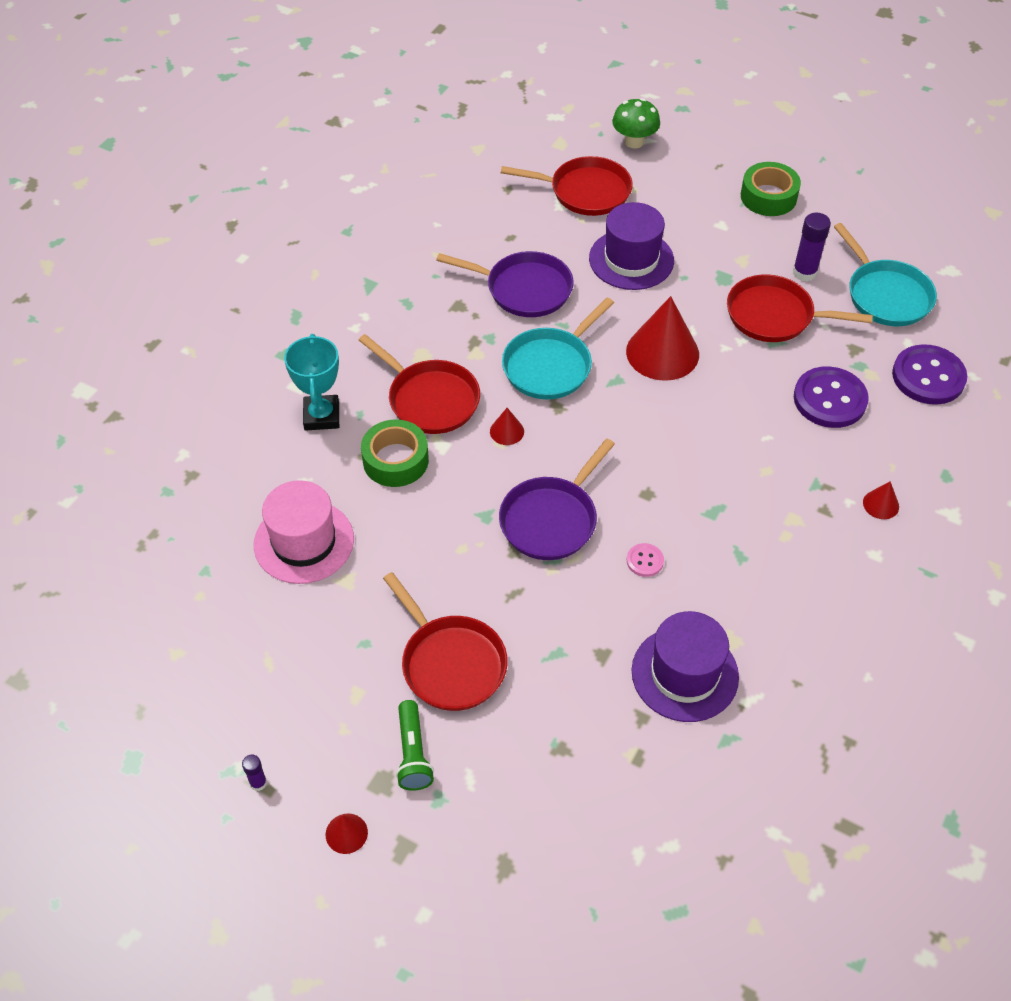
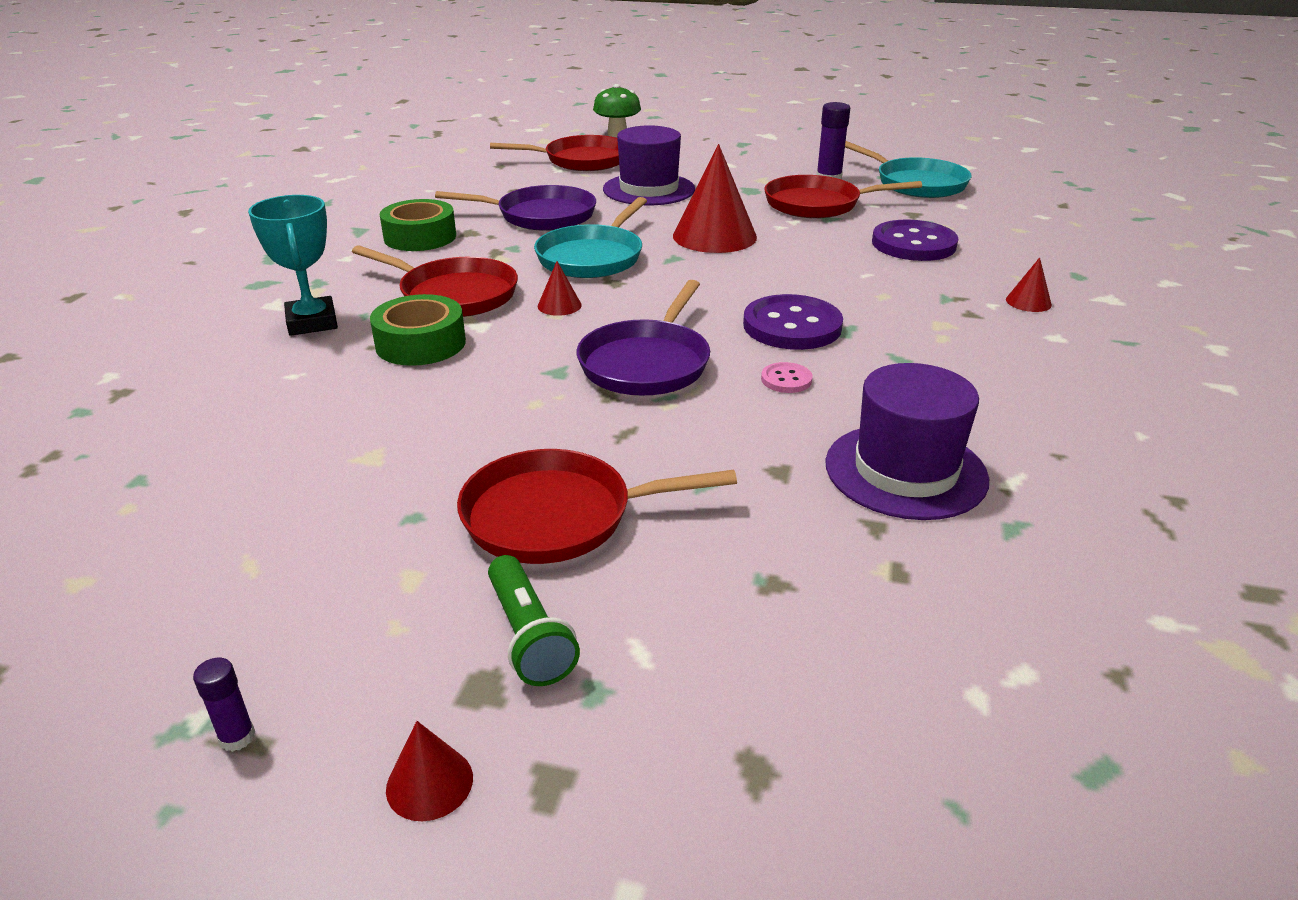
camera: 15 degrees left, 20 degrees down
pink hat [254,480,354,584] -> none
red pan [383,572,508,711] -> red pan turned 135 degrees clockwise [457,449,737,564]
green tape [741,162,801,216] -> green tape moved to [380,199,456,251]
purple button [892,344,967,405] -> purple button moved to [743,294,843,350]

